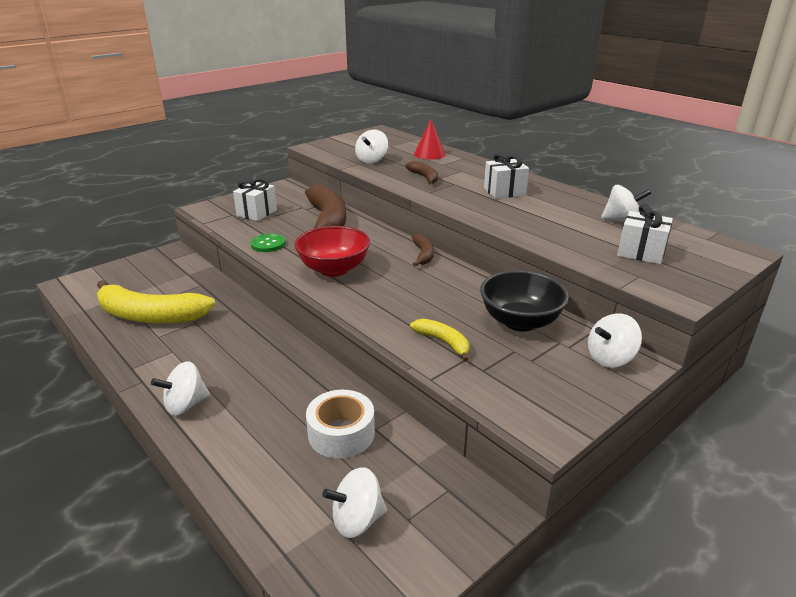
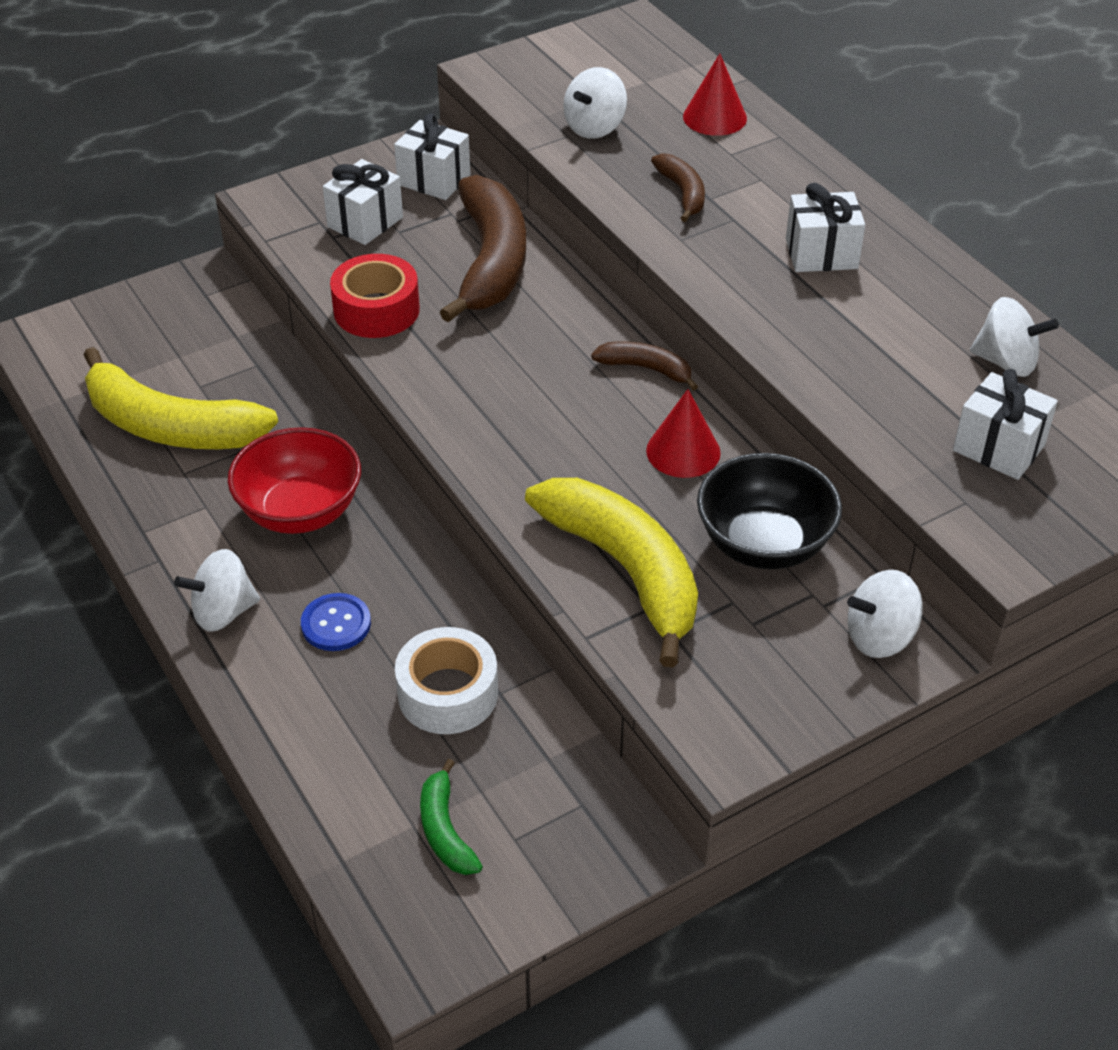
camera: 10 degrees right, 15 degrees up
green button [251,234,286,252] -> red tape [330,254,420,338]
red bowl [294,226,370,277] -> red bowl moved to [227,427,361,534]
white spinning top [322,467,387,538] -> green banana [420,759,483,875]
yellow banana [410,319,469,362] -> yellow banana [525,478,698,667], size x2.09
brown banana [412,234,434,267] -> brown banana turned 75 degrees counterclockwise [591,341,698,391]
none -> blue button [301,593,371,651]
none -> white gift [394,113,471,200]
none -> red cone [646,389,721,478]

